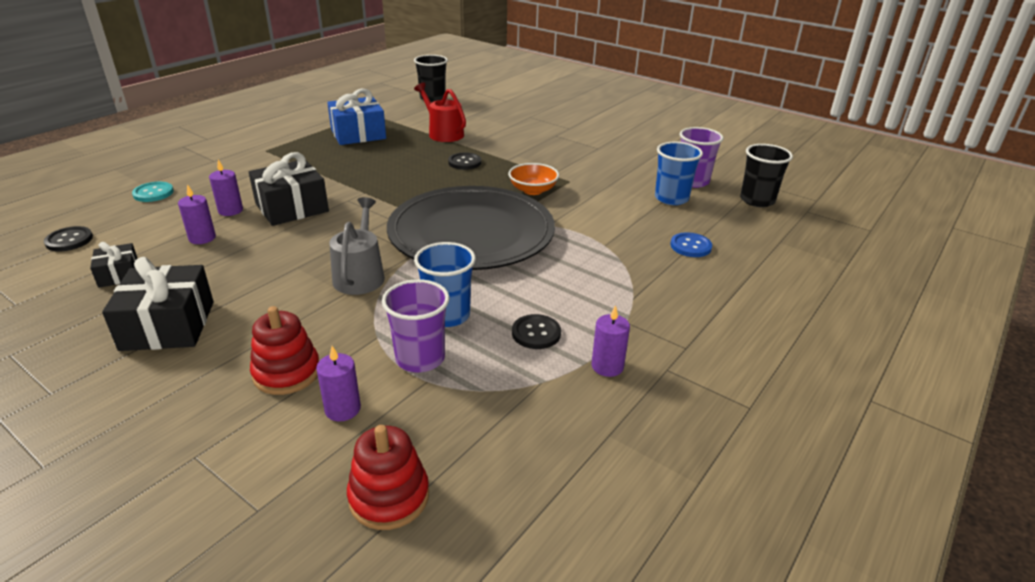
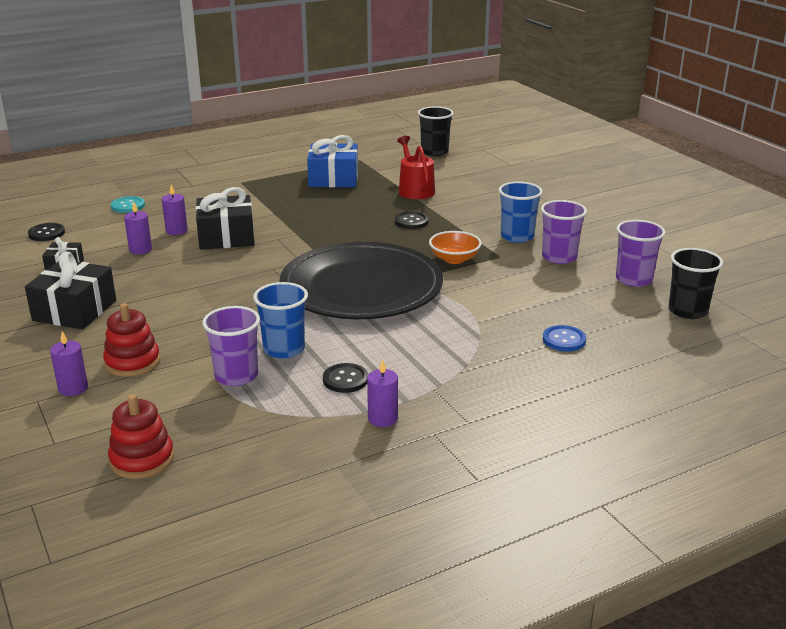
camera: 25 degrees right, 5 degrees down
purple candle [316,346,361,421] -> purple candle moved to [50,331,88,396]
grey watering can [329,197,385,295] -> none
blue cup [655,142,703,205] -> blue cup moved to [499,181,543,243]
none -> purple cup [541,200,587,264]

